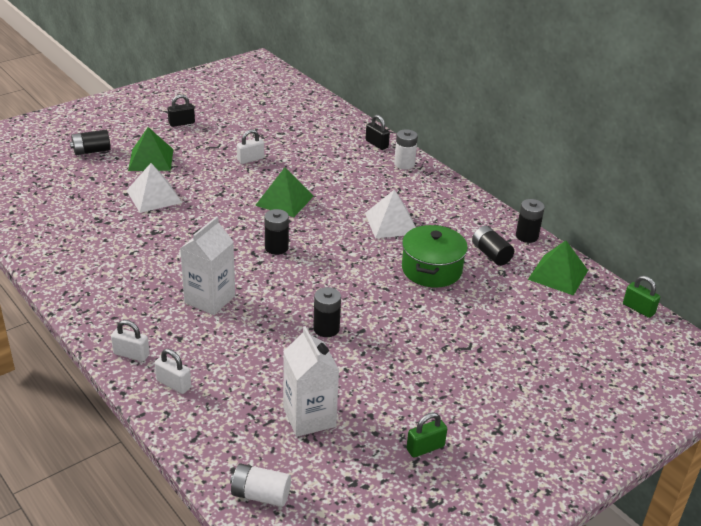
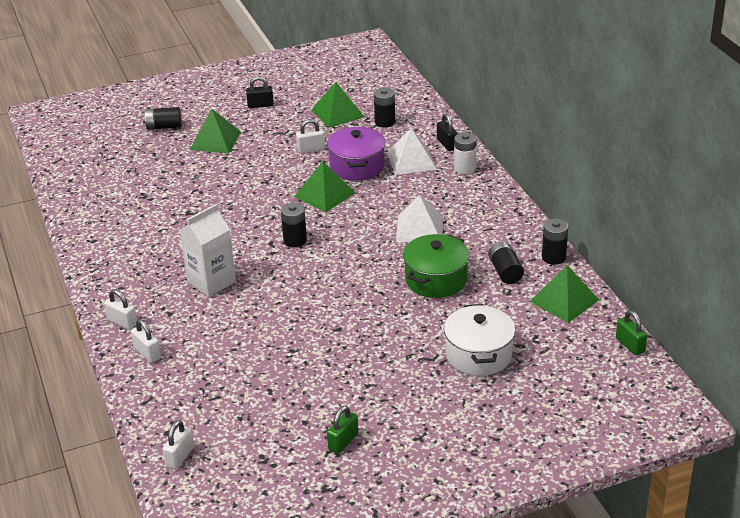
camera: 20 degrees right, 0 degrees up
white pyramid [126,163,182,213] -> white pyramid moved to [387,128,437,175]
white battery [230,464,291,507] -> white padlock [163,420,194,469]
white carton [283,326,339,437] -> none
black battery [313,287,341,337] -> black battery moved to [374,88,395,128]
green padlock [406,412,447,458] -> green padlock turned 45 degrees counterclockwise [327,406,358,454]
none -> green pyramid [311,82,364,128]
none -> purple pot [327,127,386,181]
none -> white pot [444,304,515,376]

